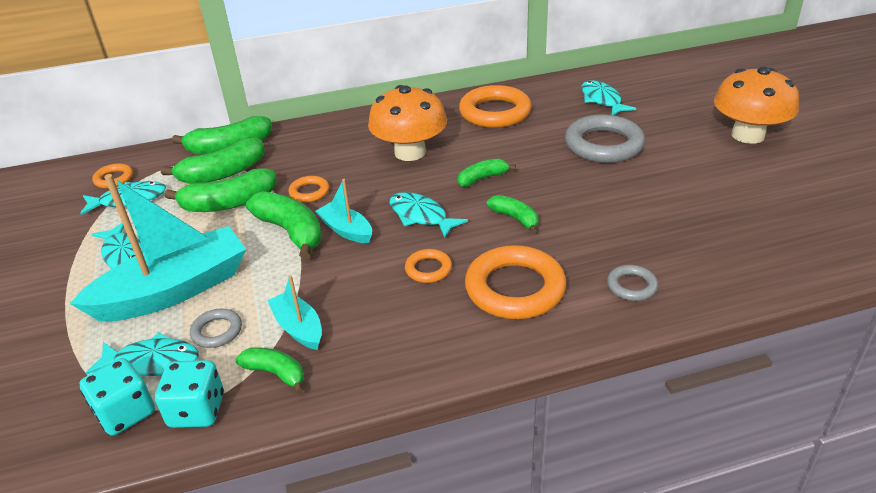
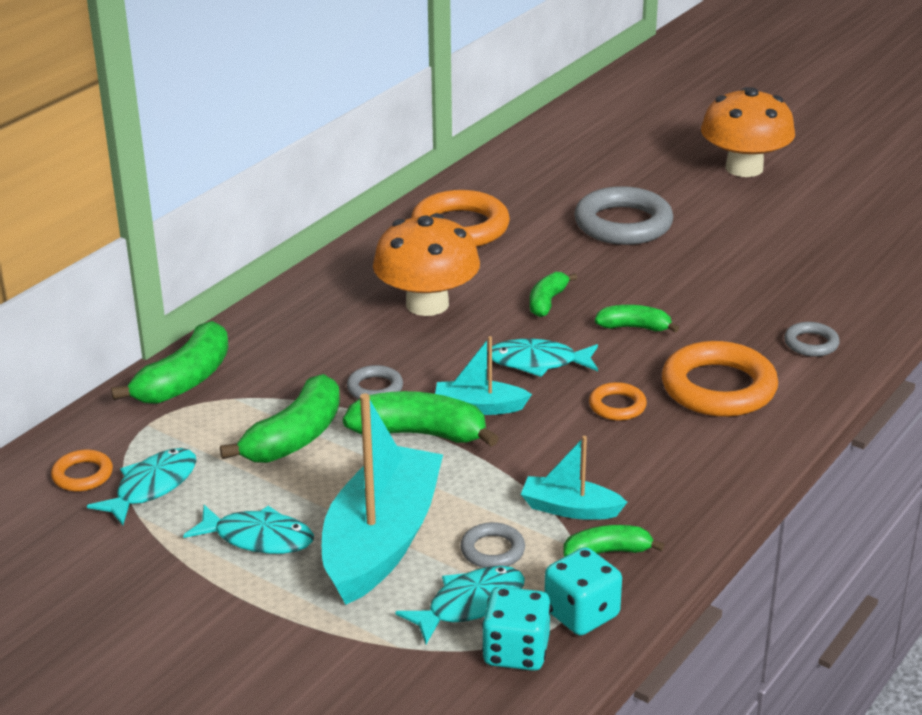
camera: 40 degrees left, 5 degrees down
green banana [161,137,265,184] -> none
orange ring [288,176,329,202] -> grey ring [347,365,403,399]
turquoise fish [581,80,637,115] -> none

